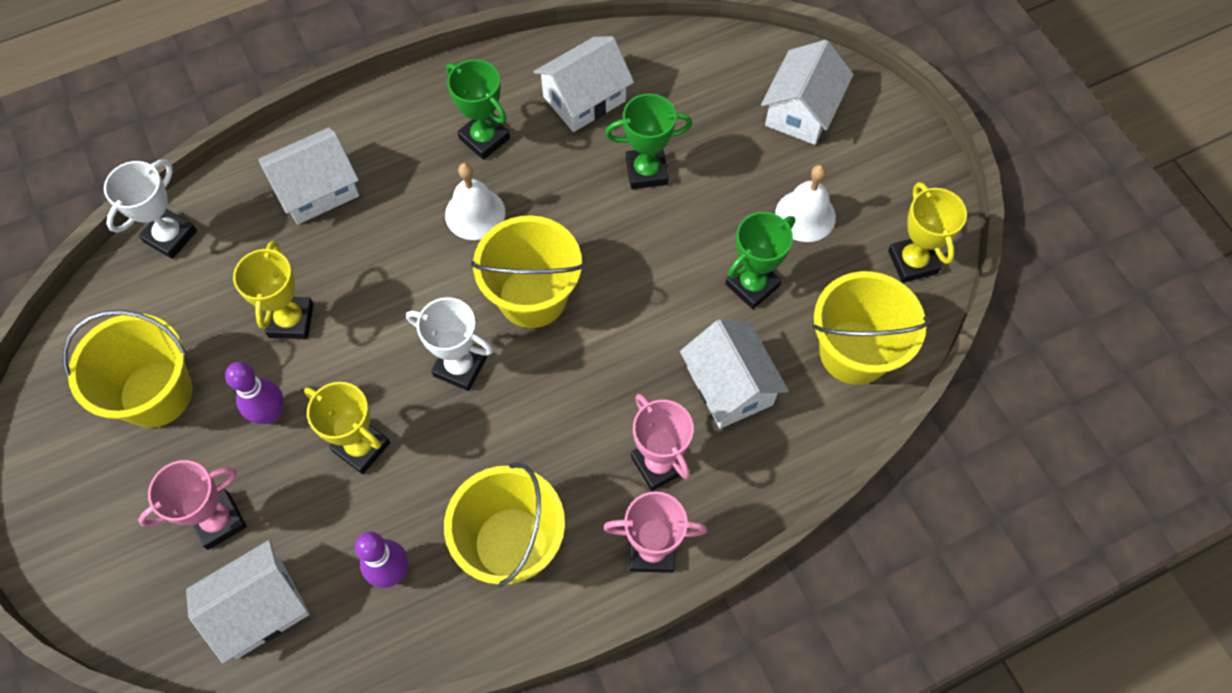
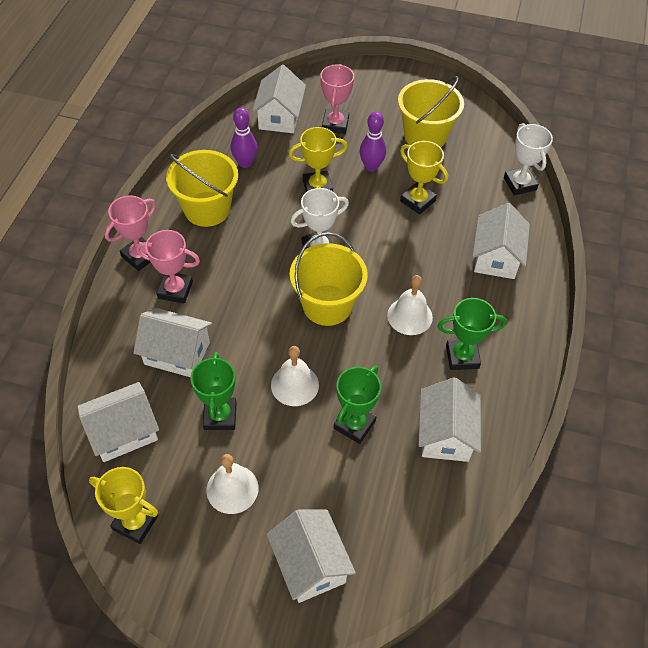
camera: 130 degrees right, 10 degrees down
yellow bucket [812,271,930,385] -> white house [77,382,159,462]
none -> white bell [271,346,319,406]

